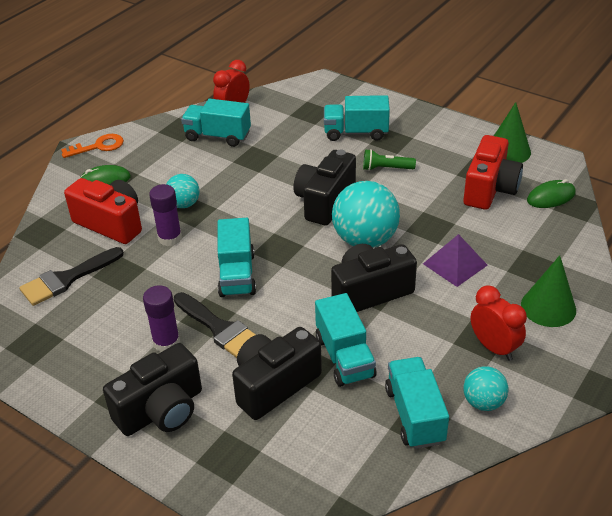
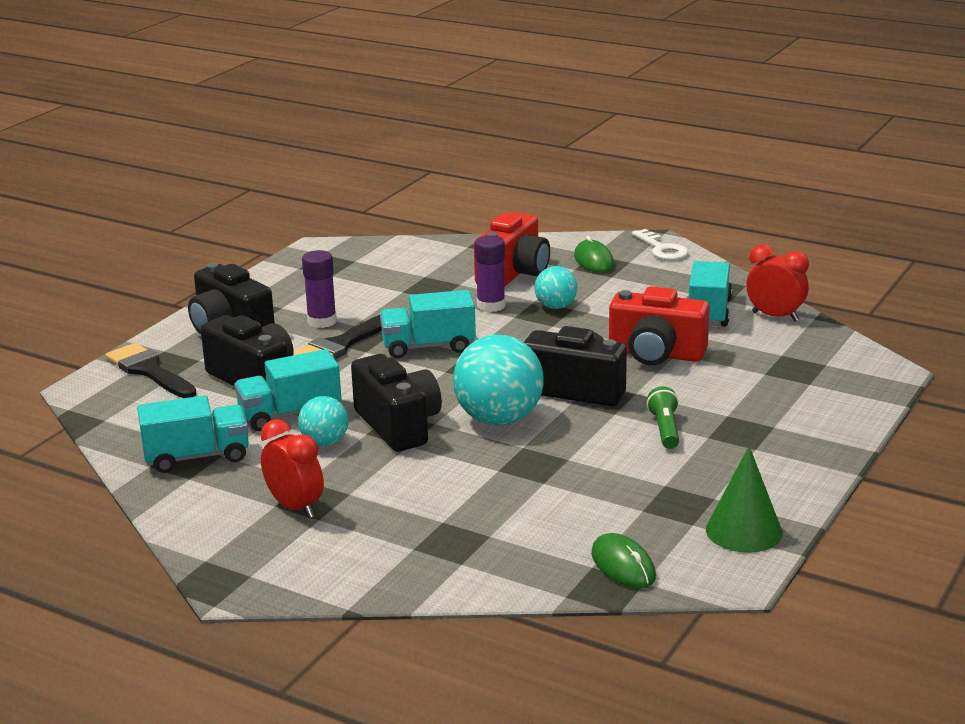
camera: 85 degrees right, 15 degrees down
black brush [19,247,124,306] -> black brush moved to [105,343,196,398]
orange key [61,134,124,158] -> white key [632,229,688,260]
turquoise truck [324,95,390,141] -> none
purple pyramid [423,234,488,287] -> none
red camera [463,135,523,210] -> red camera moved to [609,286,710,365]
turquoise ball [463,366,509,411] -> turquoise ball moved to [298,396,348,446]
red clock [471,285,527,361] -> red clock turned 90 degrees counterclockwise [261,419,324,518]
green cone [521,255,576,327] -> none

